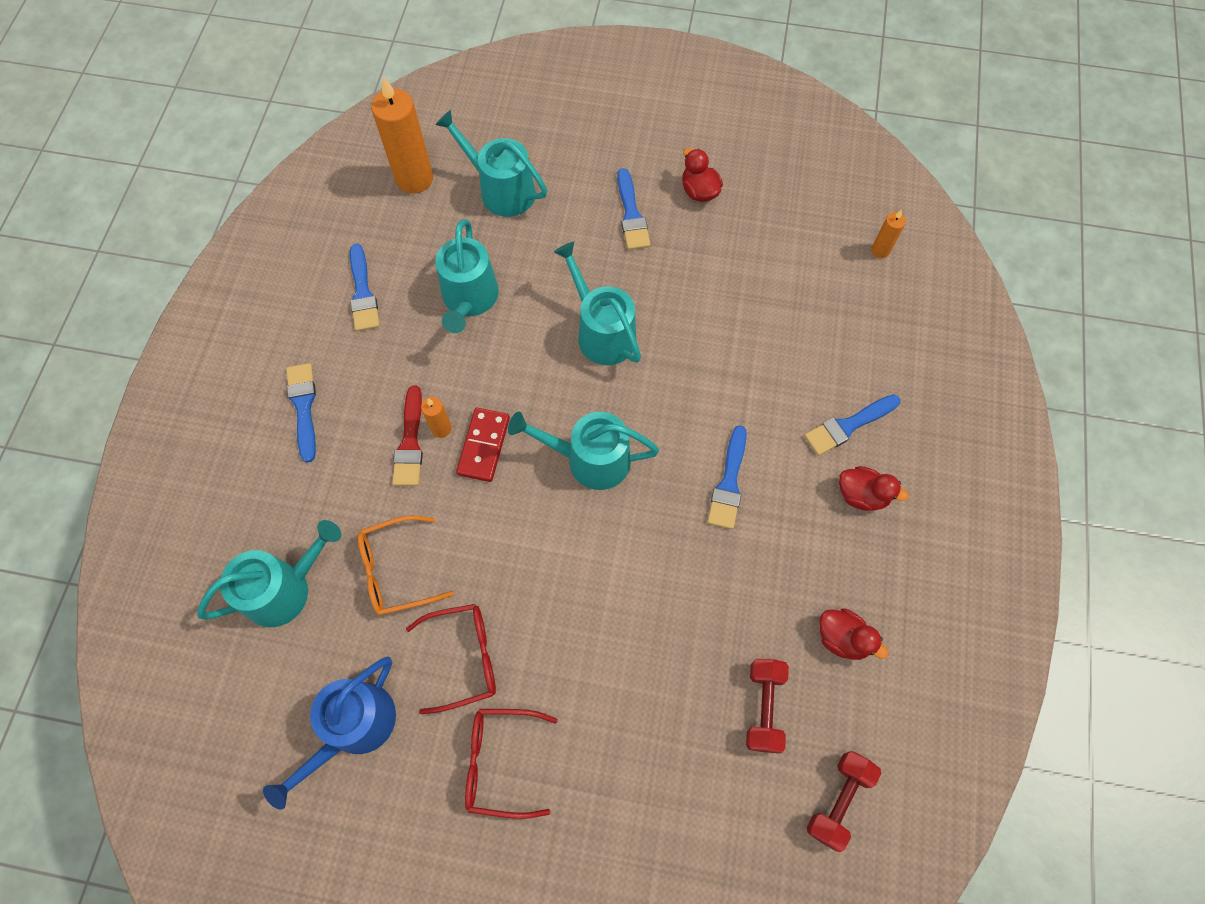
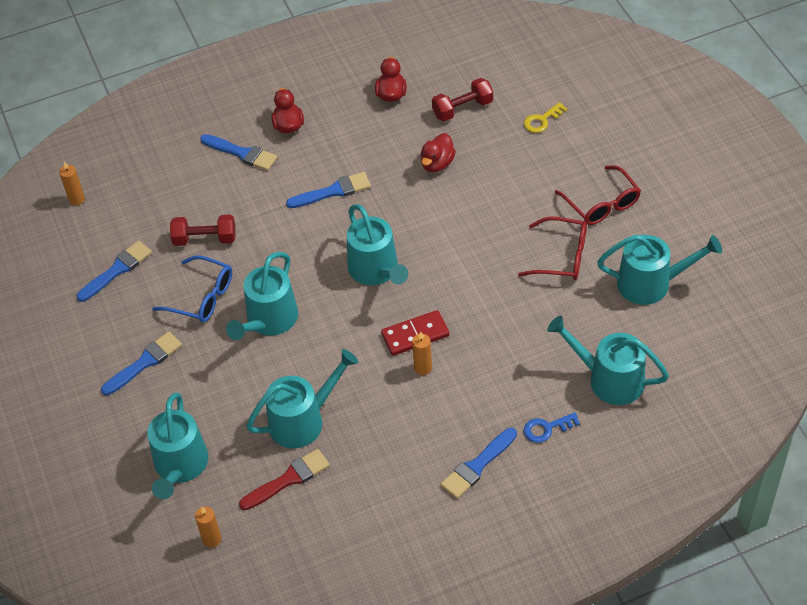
camera: 120 degrees left, 15 degrees down
blue watering can [263,656,396,810] -> turquoise watering can [597,235,722,305]
blue brush [350,244,380,331] -> blue brush moved to [76,241,152,302]
orange glasses [358,515,454,615] -> none
orange candle [371,76,433,194] -> orange candle [195,506,222,548], size x0.48
red brush [392,386,423,486] -> red brush moved to [239,449,330,510]
red glasses [406,604,496,714] -> red glasses turned 150 degrees clockwise [518,217,587,280]
red duck [682,148,723,202] -> red duck moved to [421,133,456,172]
red dumbbell [807,751,881,852] -> red dumbbell moved to [170,215,236,246]
none -> blue glasses [152,255,232,323]
none -> yellow key [524,102,567,133]
none -> blue key [524,412,580,443]

